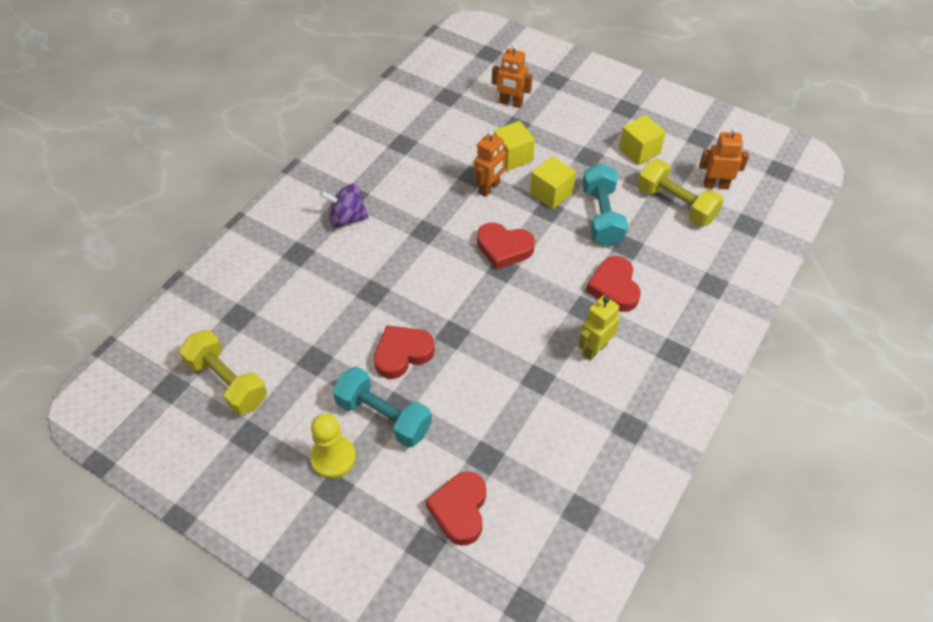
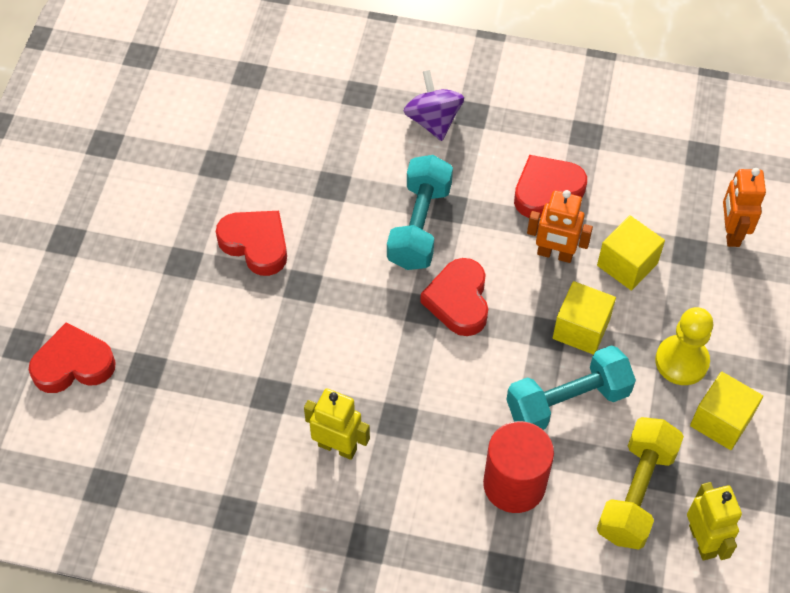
camera: 70 degrees right, 5 degrees up
yellow dumbbell [179,330,267,415] -> none
yellow pawn [310,413,356,479] -> yellow pawn moved to [655,307,713,385]
turquoise dumbbell [332,366,432,448] -> turquoise dumbbell moved to [387,155,453,270]
red heart [586,256,641,312] -> red heart moved to [514,155,587,218]
orange robot [699,127,749,189] -> yellow robot [687,482,742,560]
none -> red cylinder [483,421,554,513]

